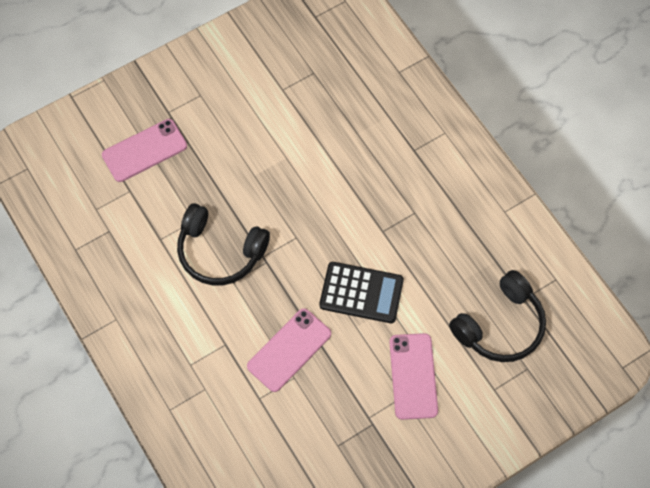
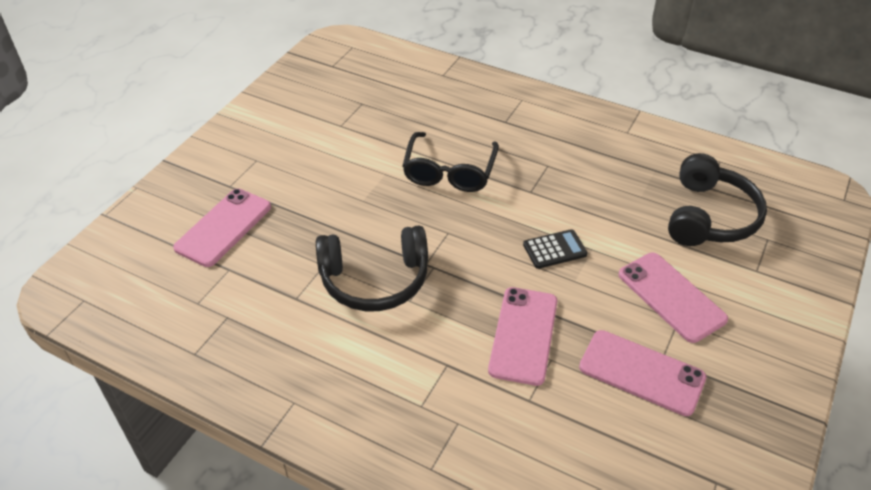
camera: 30 degrees left, 20 degrees down
black calculator [319,262,404,323] -> black calculator [523,229,588,269], size x0.59
none -> black glasses [402,132,499,192]
none -> pink phone [579,330,707,416]

